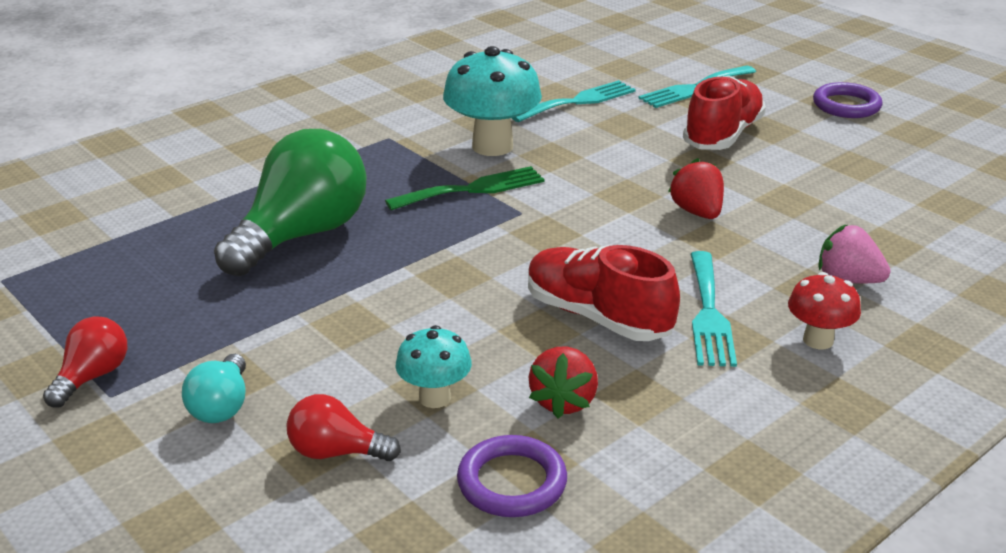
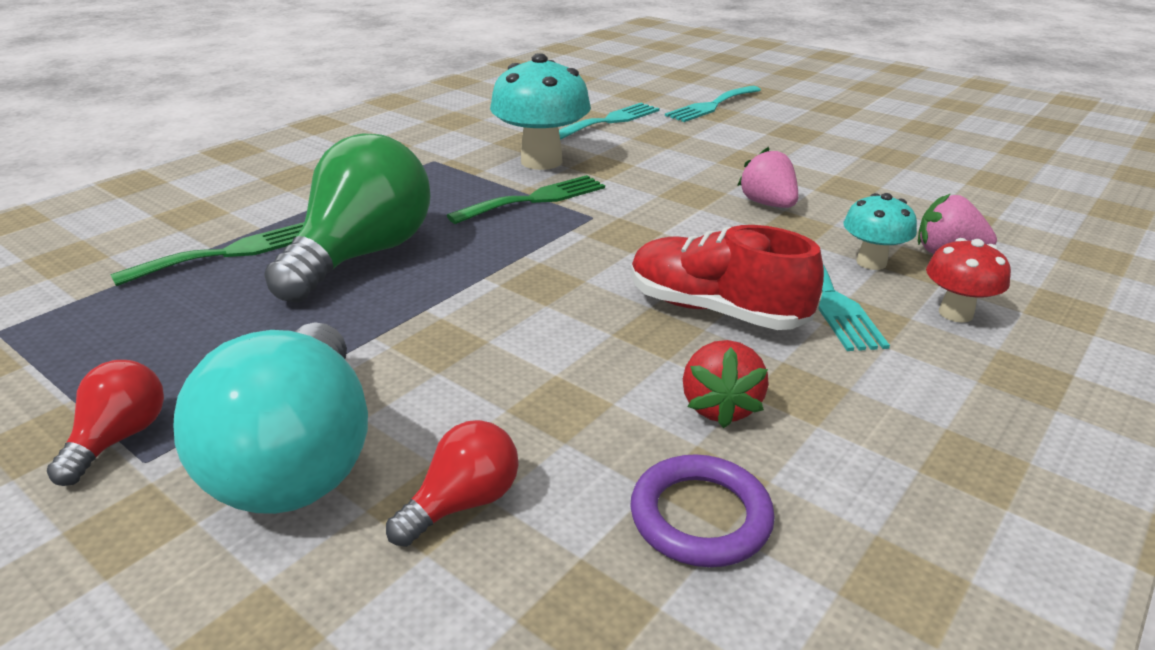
camera: 10 degrees left, 0 degrees up
turquoise light bulb [182,354,246,423] -> turquoise light bulb [174,322,368,514], size x2.10
red light bulb [287,394,401,461] -> red light bulb turned 135 degrees clockwise [386,420,518,547]
turquoise mushroom [396,325,472,408] -> turquoise mushroom moved to [843,193,917,270]
red strawberry [668,158,724,219] -> pink strawberry [737,147,798,208]
red shoe [683,76,766,150] -> none
purple ring [813,82,882,118] -> none
none -> green fork [110,222,304,286]

